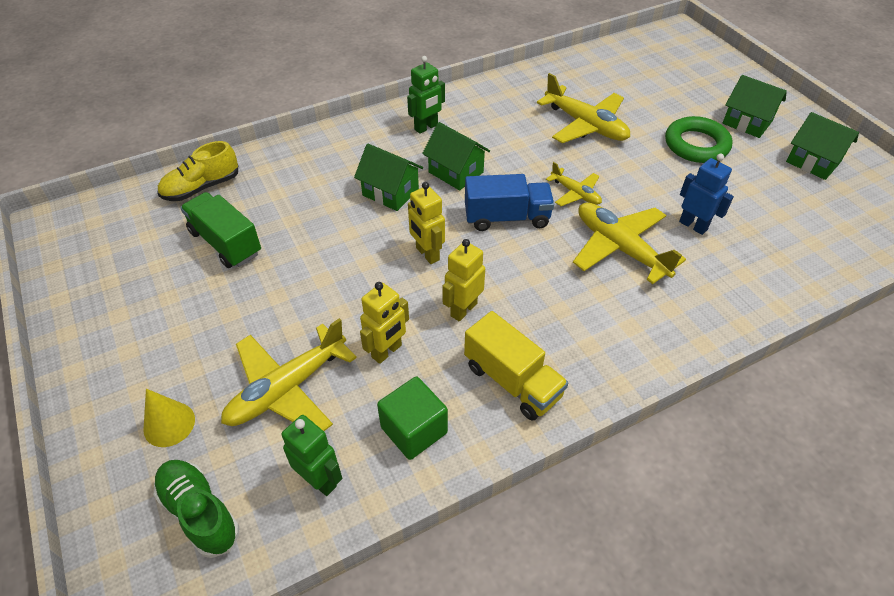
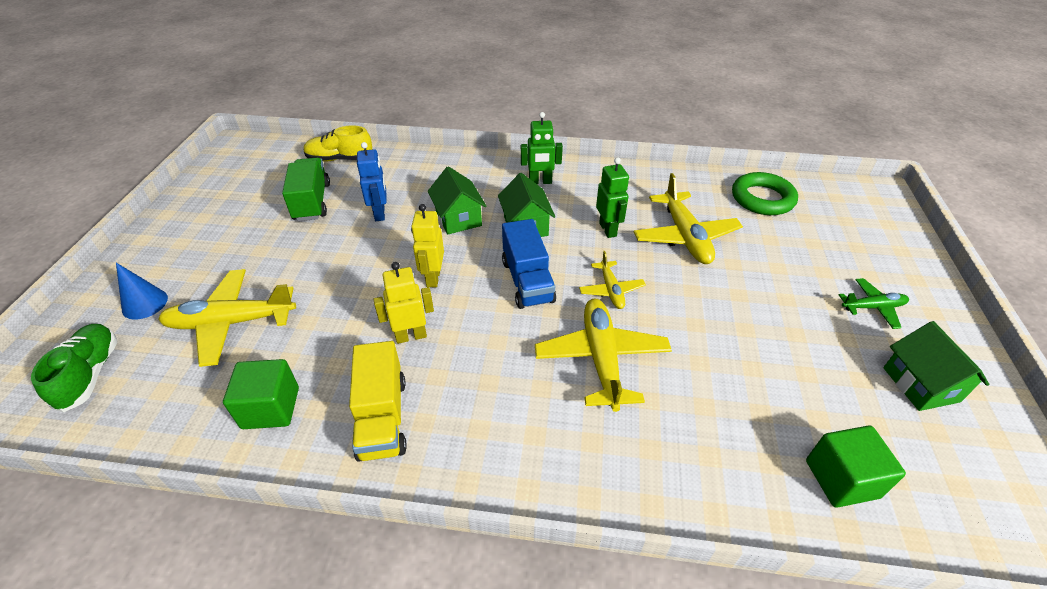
camera: 35 degrees right, 5 degrees down
yellow cone [143,389,195,447] -> blue cone [116,263,168,320]
green robot [281,415,342,496] -> green robot moved to [596,157,629,238]
yellow robot [360,282,409,364] -> none
blue truck [465,174,554,231] -> blue truck turned 45 degrees clockwise [502,219,556,309]
green ring [665,116,733,163] -> green ring moved to [732,172,798,215]
blue robot [679,153,734,235] -> blue robot moved to [357,142,387,221]
green house [723,75,787,138] -> green plane [839,278,909,329]
none -> green cube [806,425,906,508]

